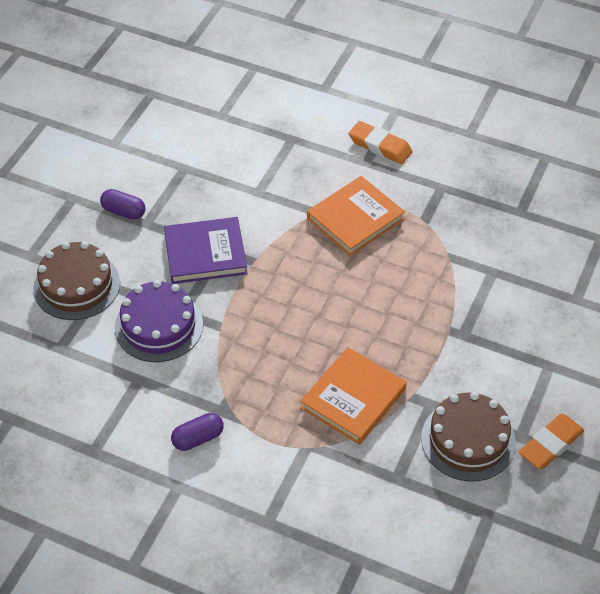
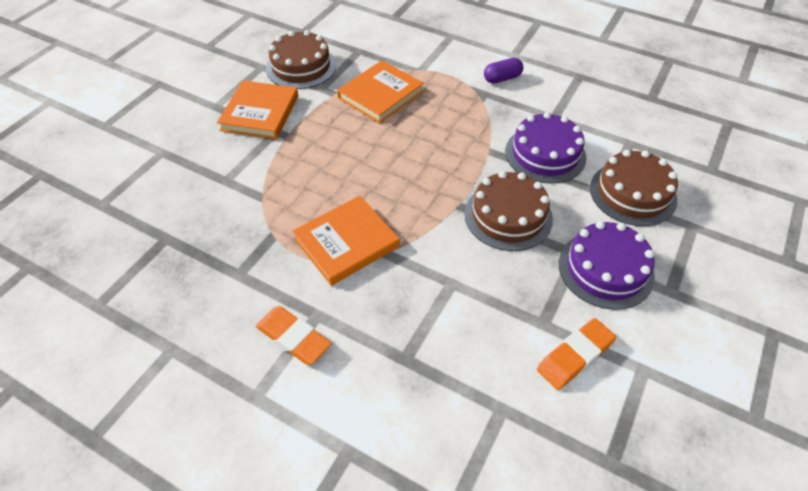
camera: 175 degrees left, 0 degrees up
purple capsule [100,189,146,220] -> purple cake [559,221,655,310]
purple book [164,217,247,284] -> brown cake [465,171,553,251]
orange eraser [518,414,584,469] -> orange eraser moved to [537,318,616,390]
none -> orange book [217,80,298,139]

